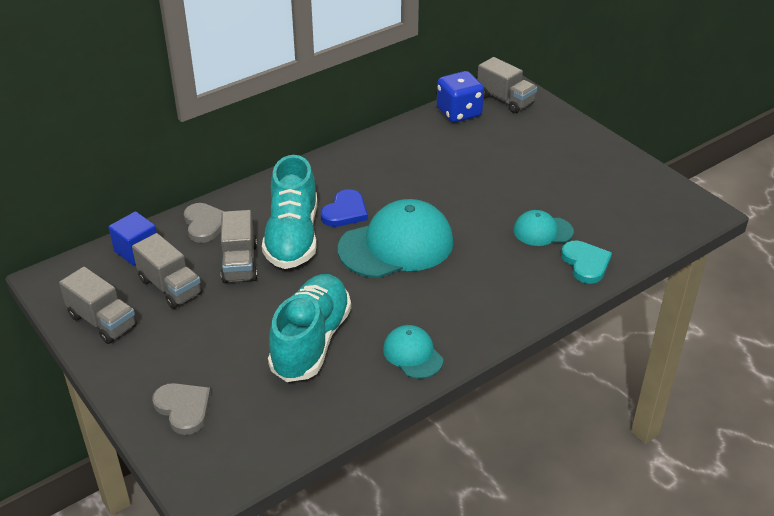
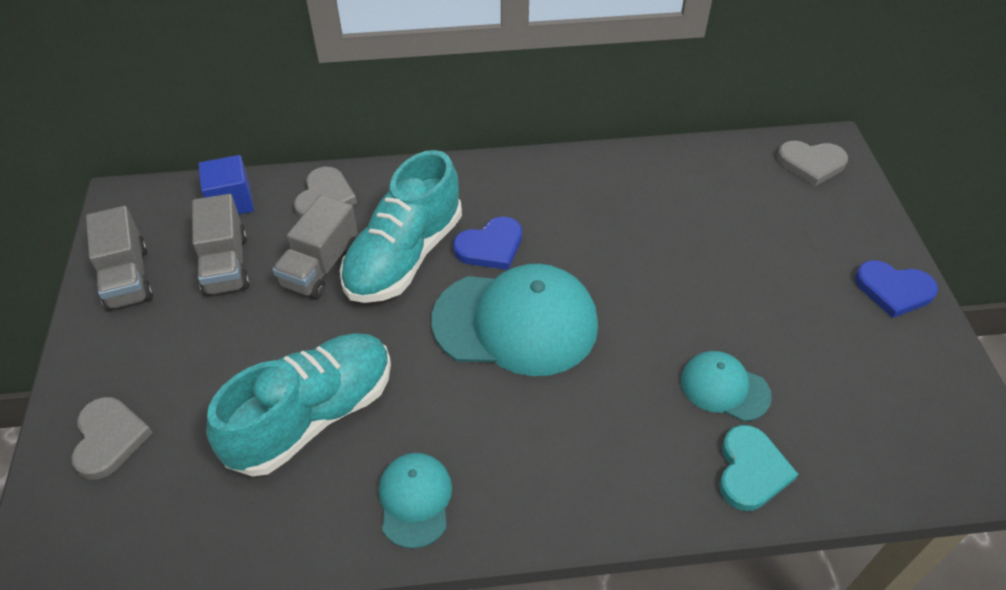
camera: 30 degrees right, 10 degrees up
blue dice [437,71,484,123] -> none
grey truck [477,57,537,113] -> grey heart [777,141,848,186]
none -> blue heart [855,260,938,318]

